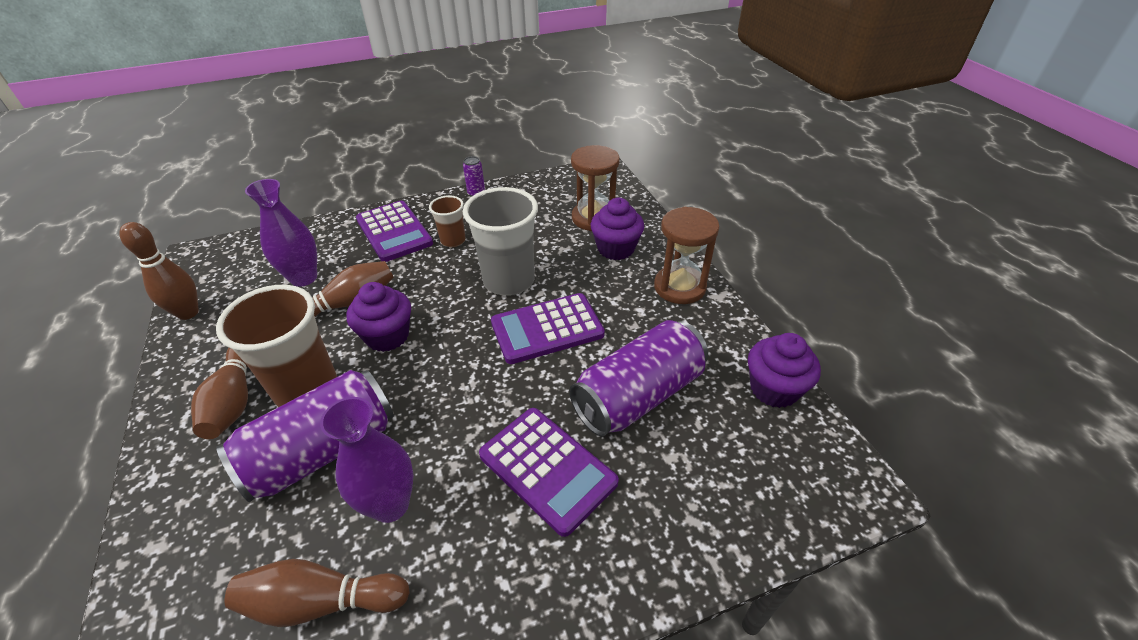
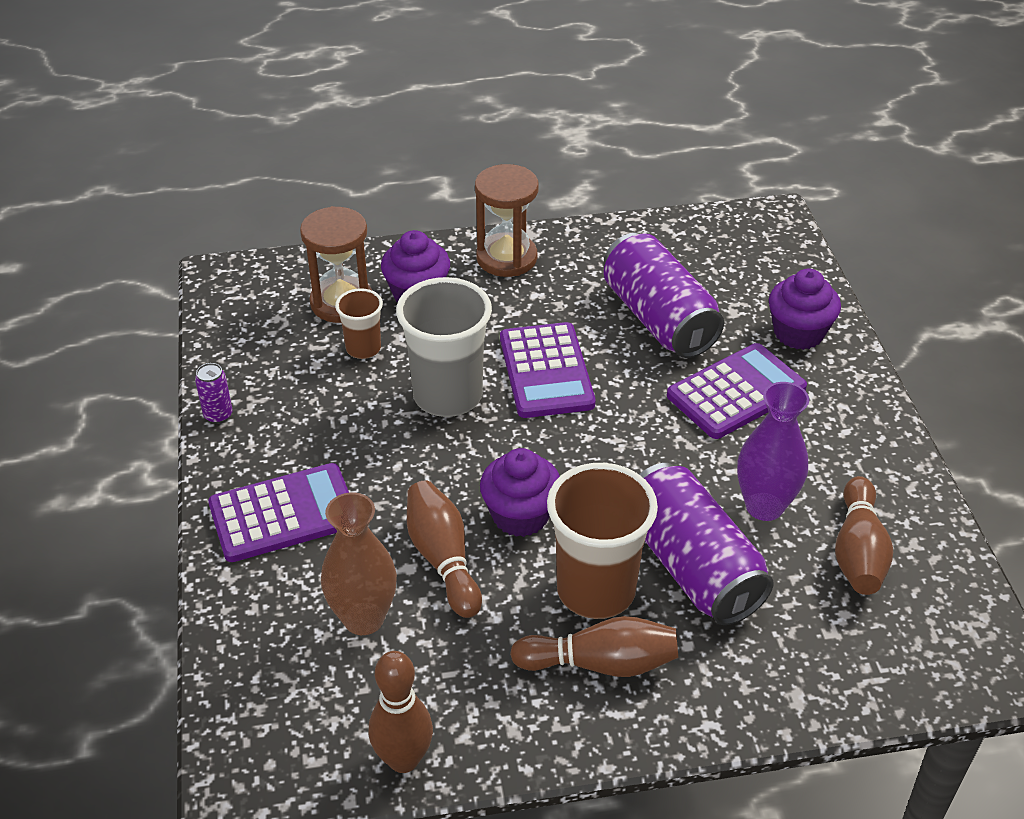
camera: 80 degrees left, 0 degrees up
purple vase [245,179,317,287] -> brown vase [321,492,397,635]
brown cup [429,195,466,247] -> brown cup moved to [335,288,383,359]
purple cupcake [748,333,821,408] -> purple cupcake moved to [769,269,841,350]

